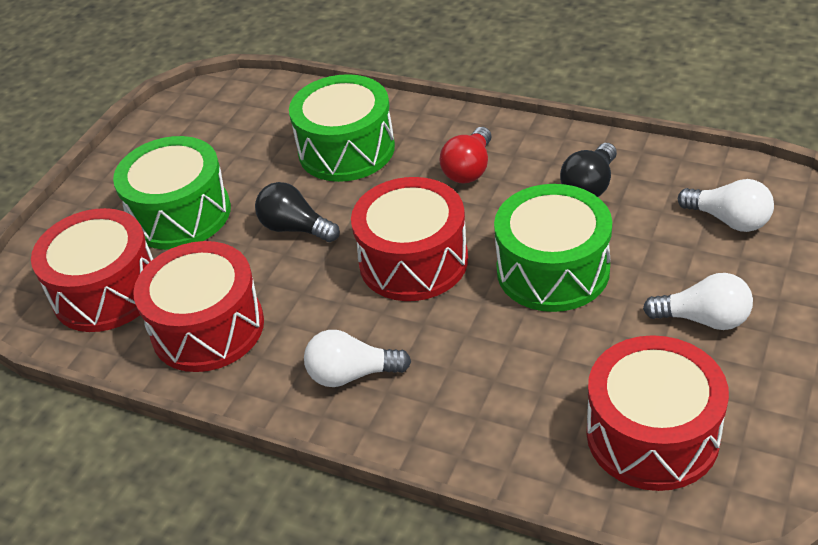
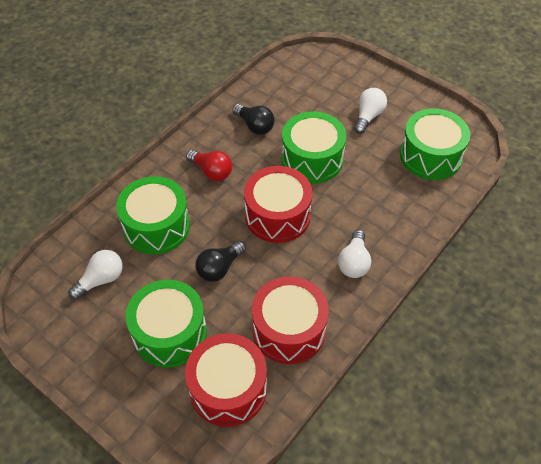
camera: 80 degrees left, 10 degrees up
red drum [587,335,729,491] -> green drum [400,108,470,180]
white light bulb [678,179,774,232] -> white light bulb moved to [68,250,123,300]

